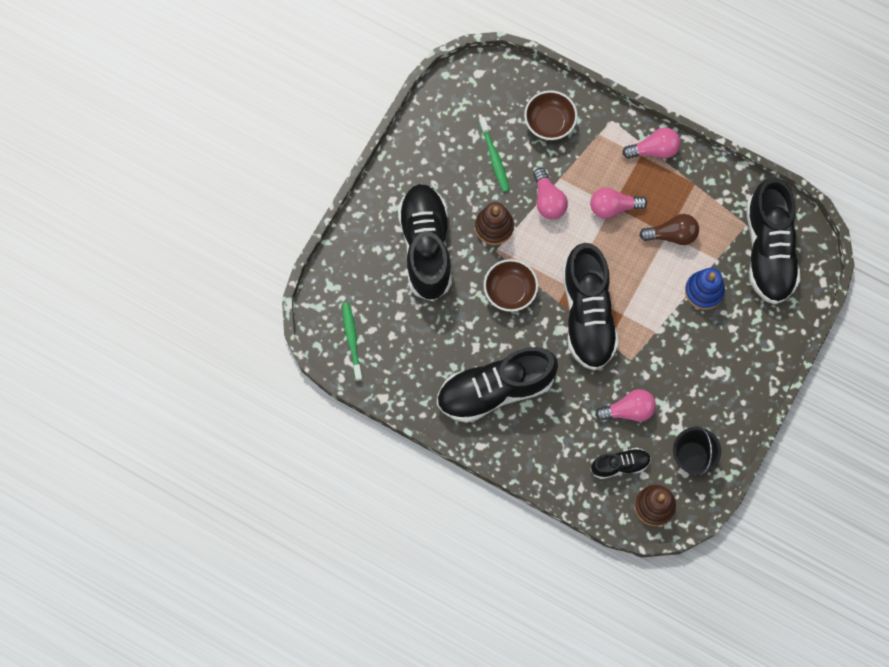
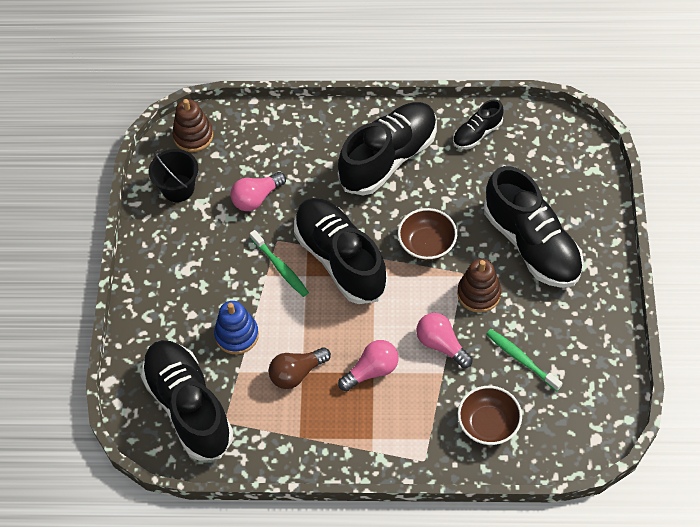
camera: 155 degrees right, 15 degrees down
green toothbrush [342,302,363,381] -> green toothbrush moved to [250,230,309,297]
black shoe [591,448,651,479] -> black shoe moved to [453,99,504,149]
pink light bulb [622,127,681,159] -> none

